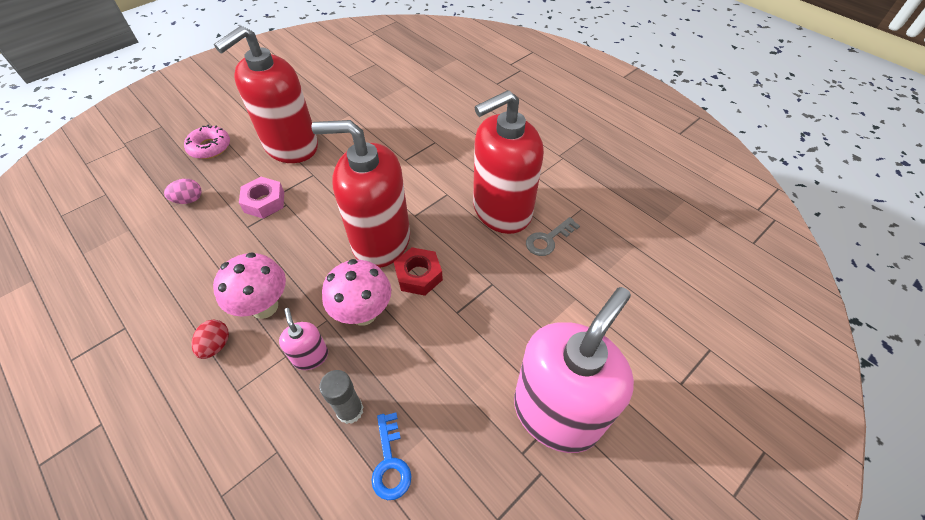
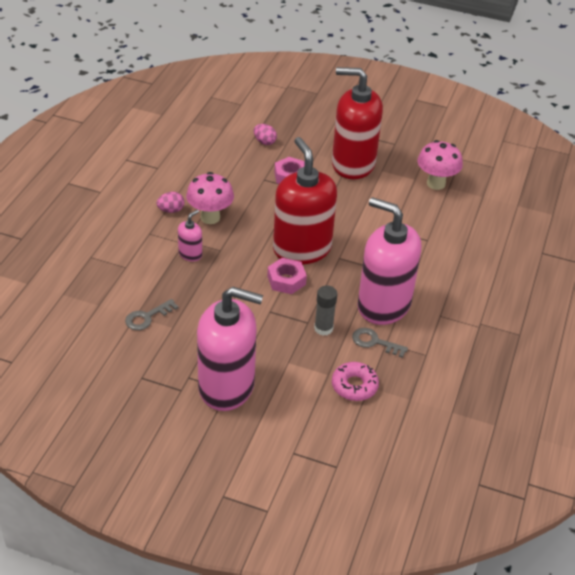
camera: 60 degrees right, 10 degrees down
pink donut [184,125,230,159] -> pink donut moved to [332,362,379,401]
red egg [191,320,229,359] -> pink egg [157,192,185,213]
grey glue stick [319,370,364,424] -> grey glue stick moved to [314,286,337,336]
pink mushroom [322,259,391,326] -> pink mushroom moved to [418,140,463,190]
blue key [371,413,412,500] -> grey key [125,299,178,330]
red nut [394,247,443,296] -> pink nut [267,258,307,294]
red soap dispenser [473,90,544,234] -> pink soap dispenser [357,197,421,325]

